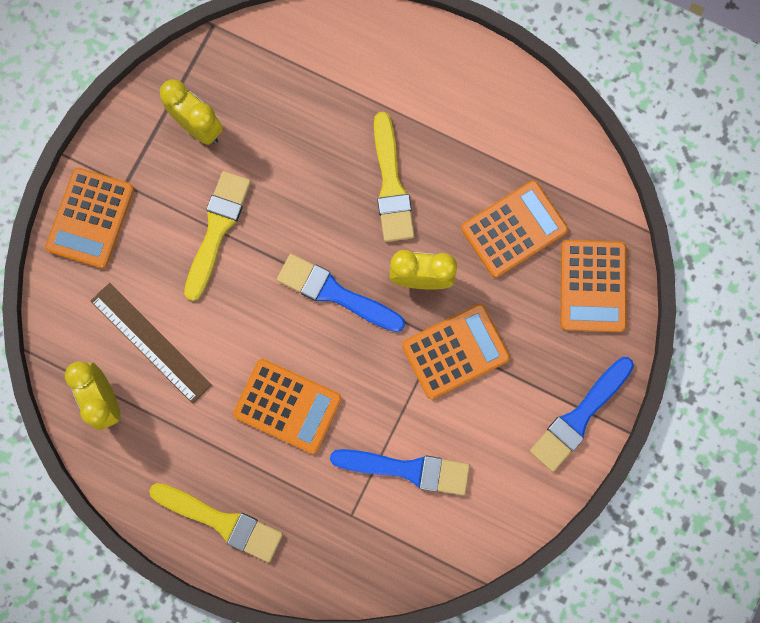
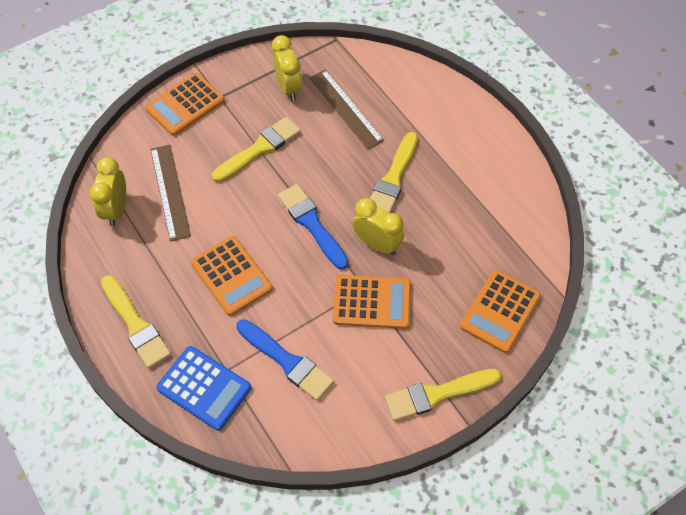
camera: 30 degrees right, 20 degrees down
orange calculator [461,181,568,278] -> none
blue brush [530,357,634,472] -> yellow brush [385,369,501,421]
none -> blue calculator [156,346,251,430]
none -> brown ruler [309,69,384,149]

